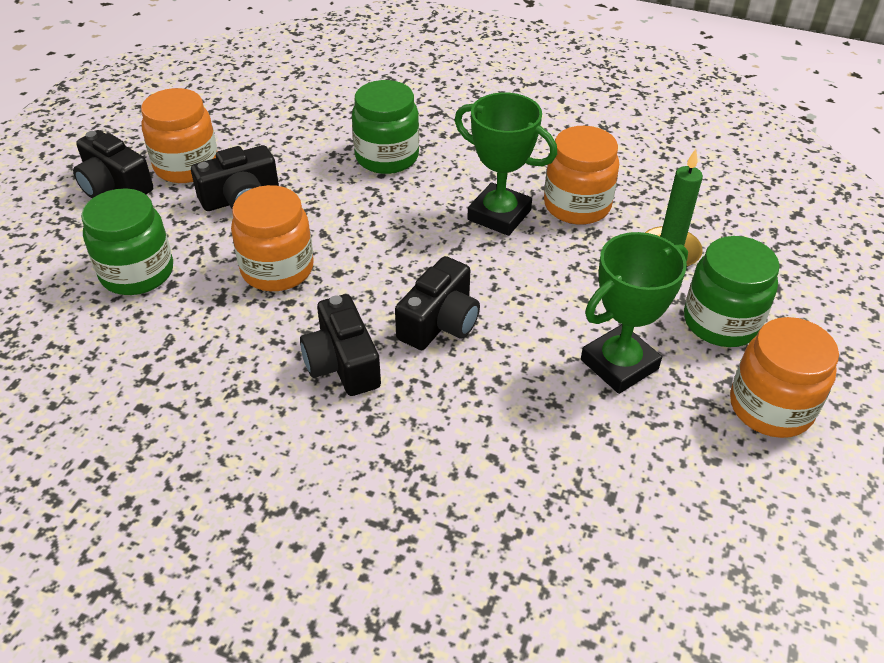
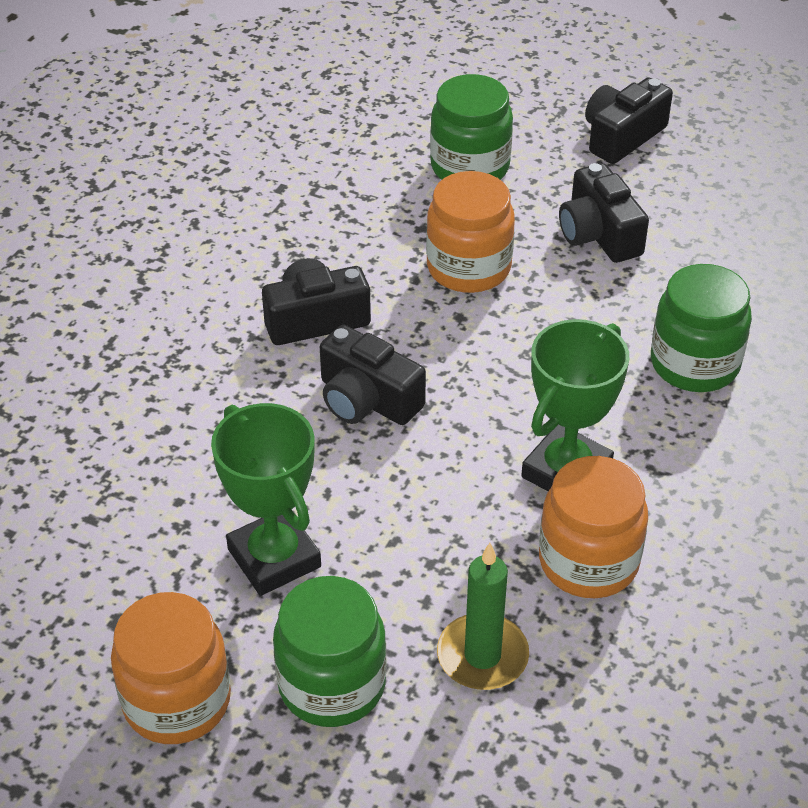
camera: 95 degrees right, 0 degrees up
orange jar [141,88,218,183] -> none

